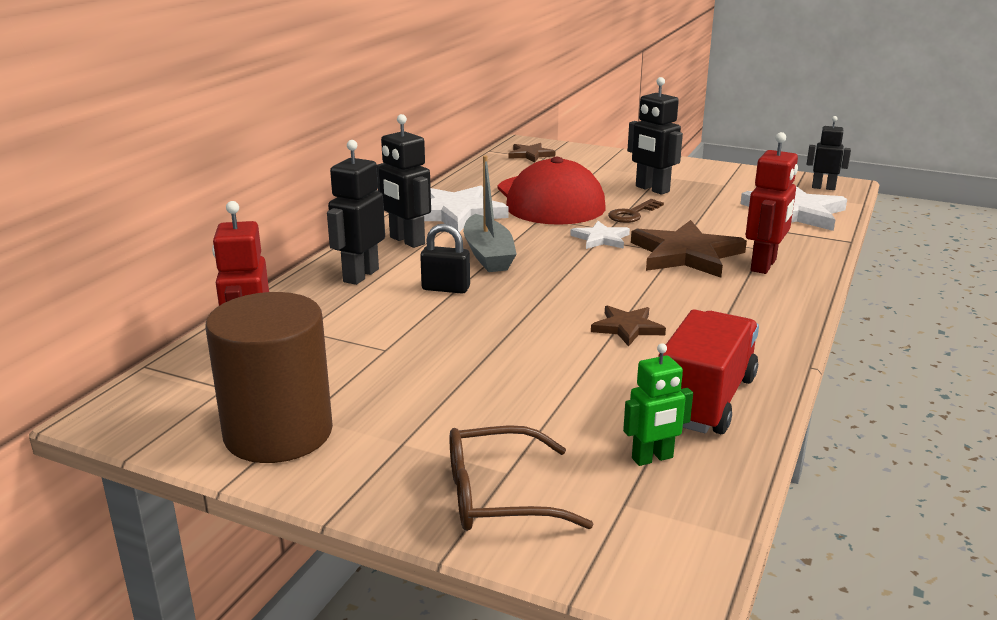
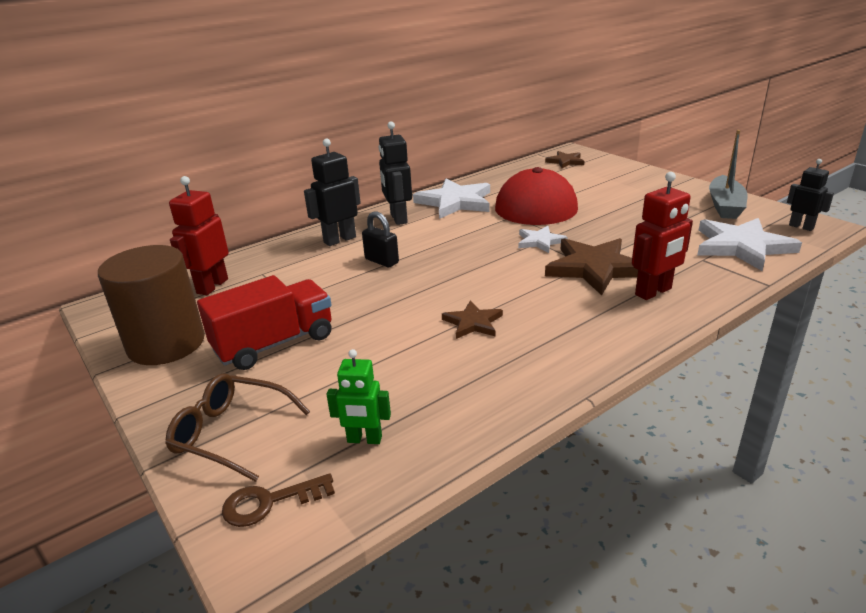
camera: 30 degrees right, 5 degrees up
grey boat [463,156,517,272] -> grey boat moved to [709,130,748,219]
brown key [608,199,664,223] -> brown key moved to [222,473,335,527]
black robot [627,77,683,195] -> none
red truck [659,309,759,434] -> red truck moved to [197,275,332,370]

